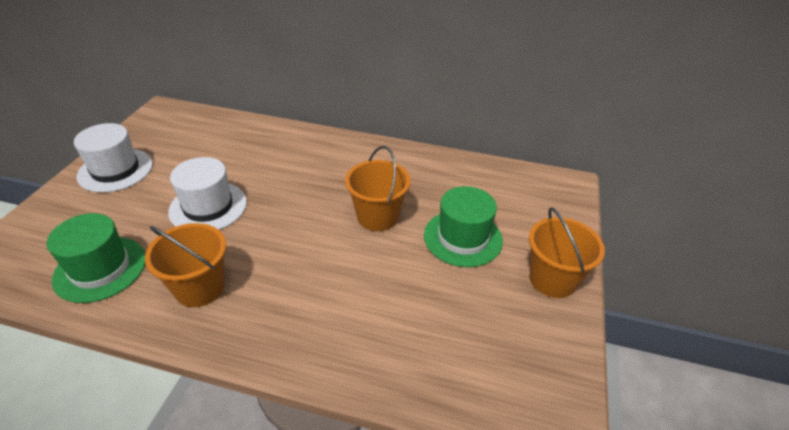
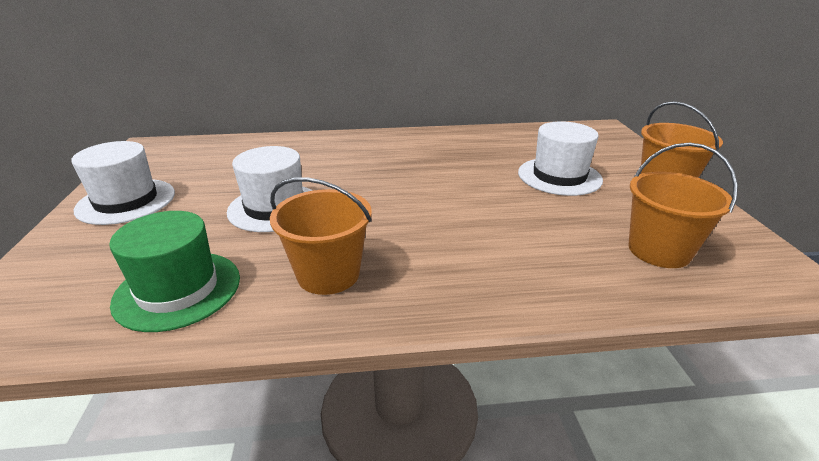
camera: 20 degrees left, 10 degrees down
orange bucket [345,146,411,231] -> orange bucket moved to [629,142,738,268]
green hat [424,186,503,267] -> white hat [518,121,603,196]

